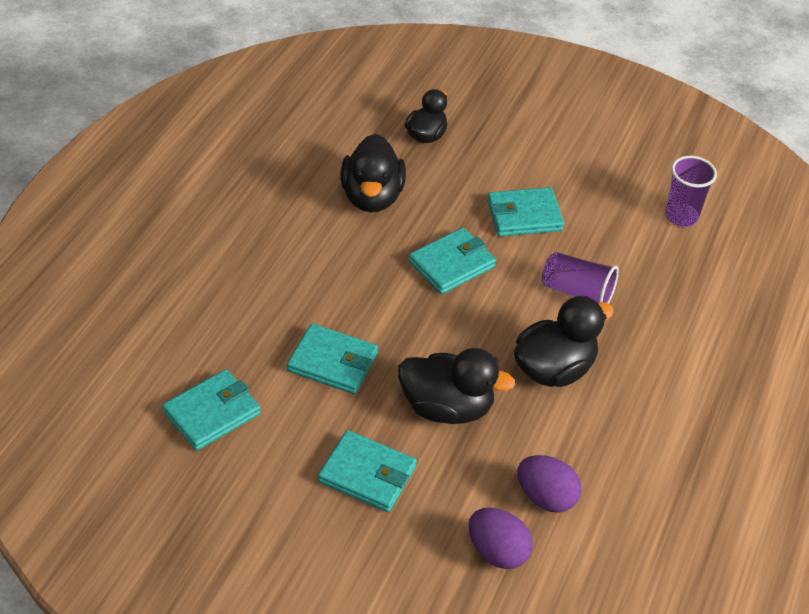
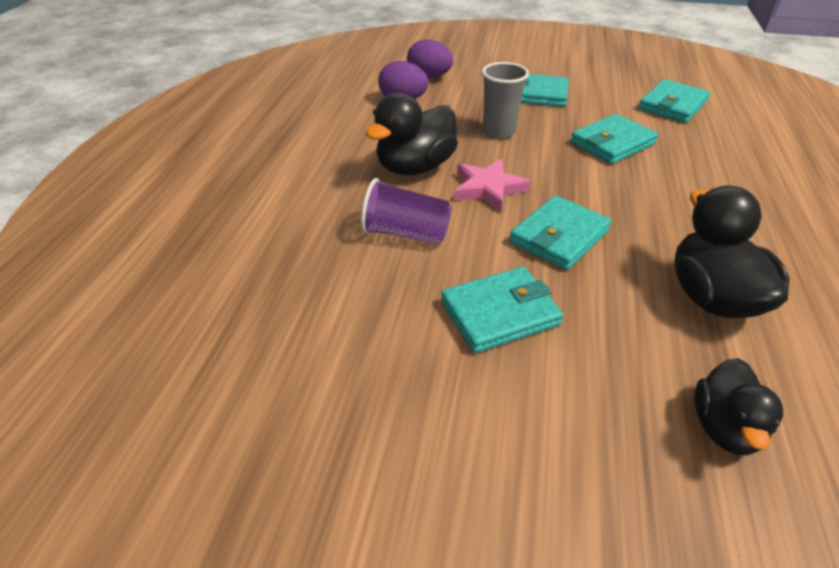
camera: 170 degrees right, 5 degrees down
turquoise wallet [287,323,378,394] -> turquoise wallet turned 45 degrees counterclockwise [571,114,658,164]
black duck [398,348,516,424] -> grey cup [482,62,529,139]
purple cup [665,156,717,227] -> none
none -> pink star [454,159,531,212]

